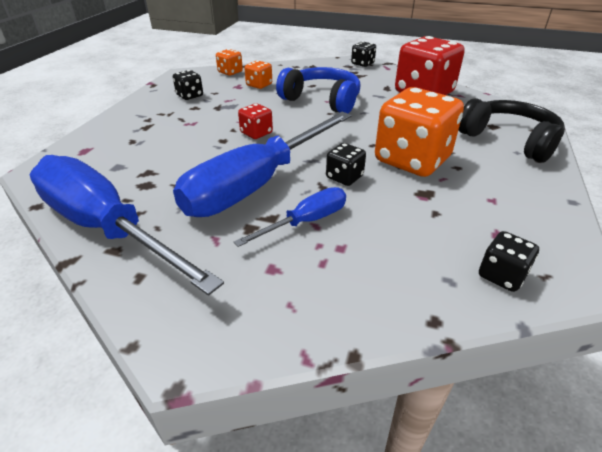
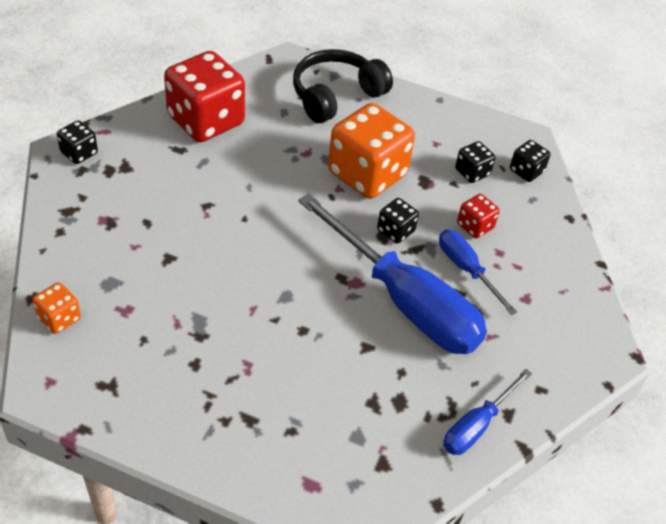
camera: 90 degrees left, 10 degrees up
blue screwdriver [29,155,224,296] -> blue screwdriver [443,369,532,455], size x0.49
black dice [173,70,203,100] -> black dice moved to [455,141,495,183]
red dice [238,103,273,139] -> red dice moved to [457,194,500,238]
orange dice [245,60,272,89] -> none
blue headphones [276,67,360,113] -> none

